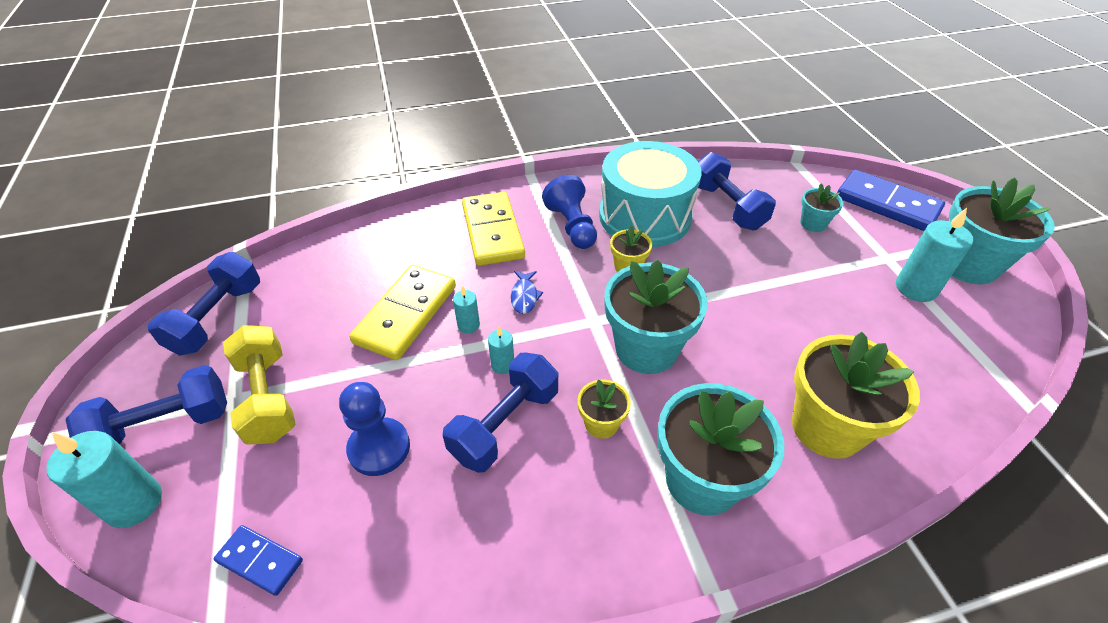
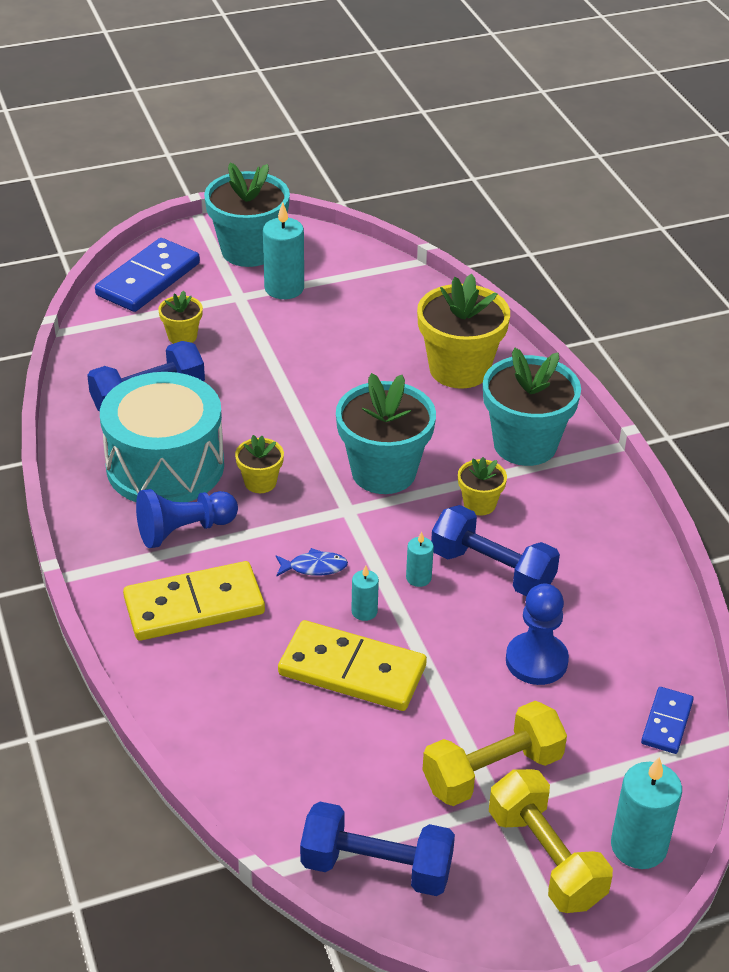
camera: 95 degrees left, 5 degrees down
blue dumbbell [65,365,227,445] -> yellow dumbbell [489,769,613,913]
turquoise flower pot [800,184,844,232] -> yellow flower pot [158,291,203,344]

